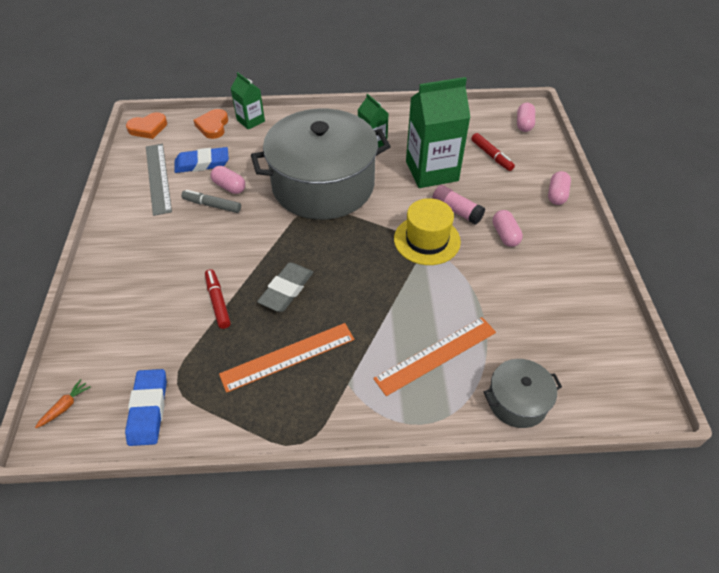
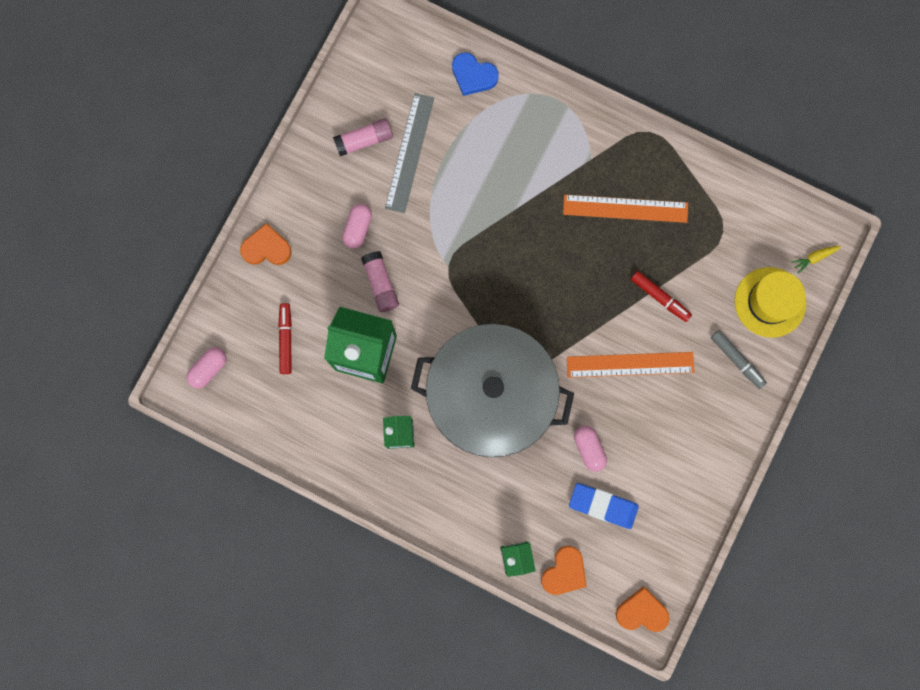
camera: 150 degrees left, 30 degrees up
orange carrot [35,379,91,428] -> yellow carrot [792,246,841,274]
blue eraser [125,369,167,446] -> none
grey ruler [146,144,172,216] -> grey ruler moved to [385,93,434,213]
grey marker [181,190,241,213] -> grey marker moved to [711,330,767,389]
red marker [205,269,231,329] -> red marker turned 60 degrees counterclockwise [631,271,692,322]
grey eraser [257,262,313,312] -> none
orange ruler [373,317,496,396] -> orange ruler moved to [567,352,694,378]
yellow hat [394,198,461,265] -> yellow hat moved to [734,267,806,338]
grey pot [484,359,562,428] -> blue heart [452,52,499,96]
pink capsule [548,171,571,205] -> orange heart [240,223,292,265]
none -> pink glue stick [333,118,393,156]

